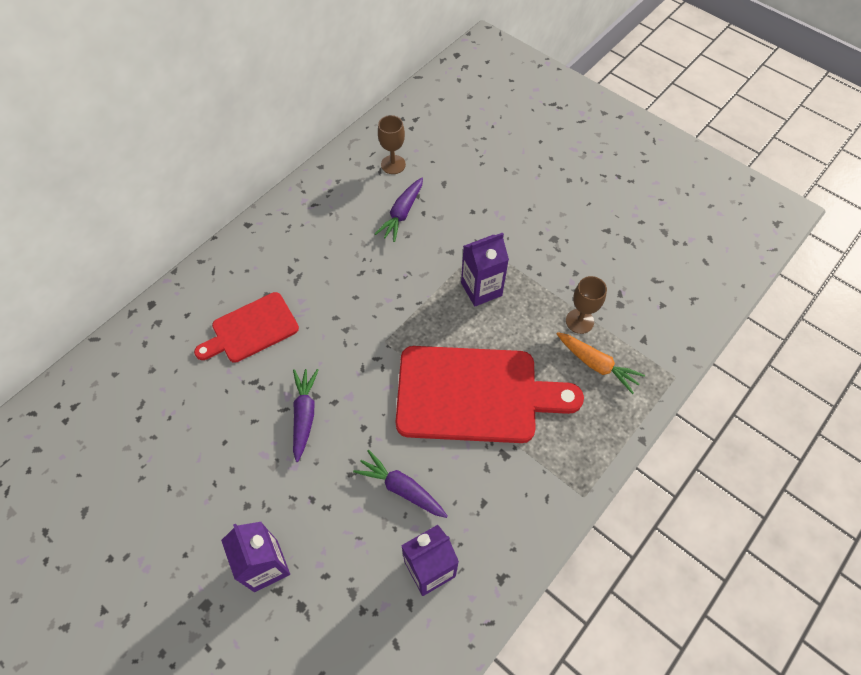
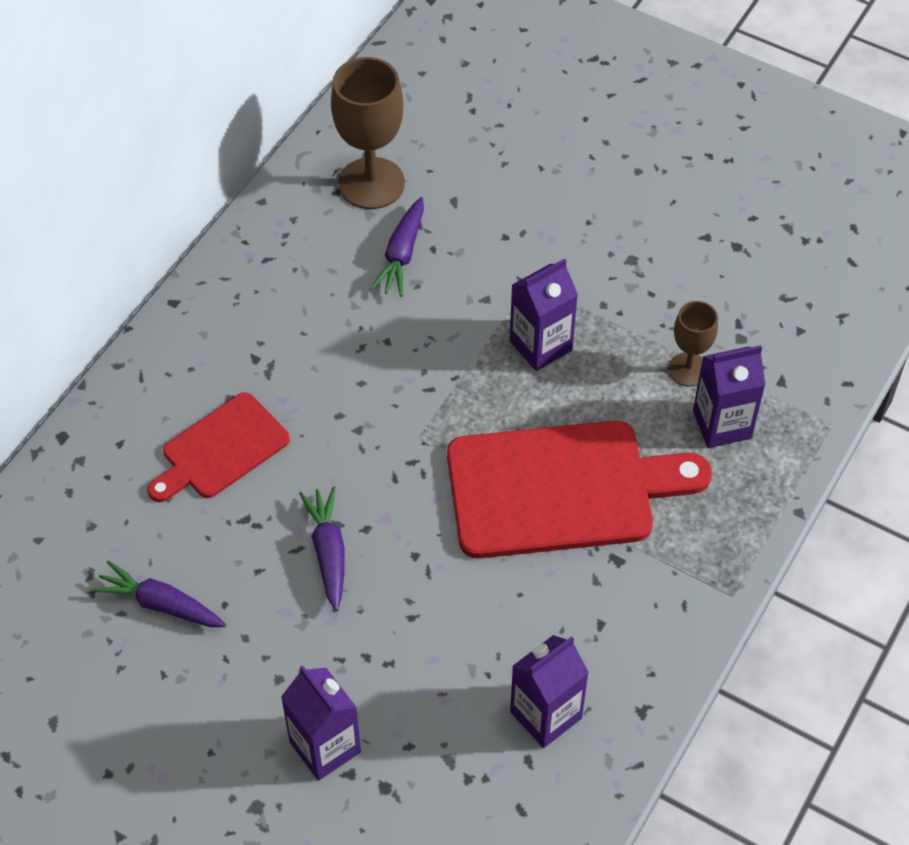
camera: 10 degrees left, 5 degrees down
purple carrot [353,450,448,518] -> purple carrot moved to [91,561,226,627]
brown goblet [378,115,406,174] -> brown goblet [331,57,405,209], size x1.76
orange carrot [557,332,645,394] -> purple carton [693,345,765,448]

